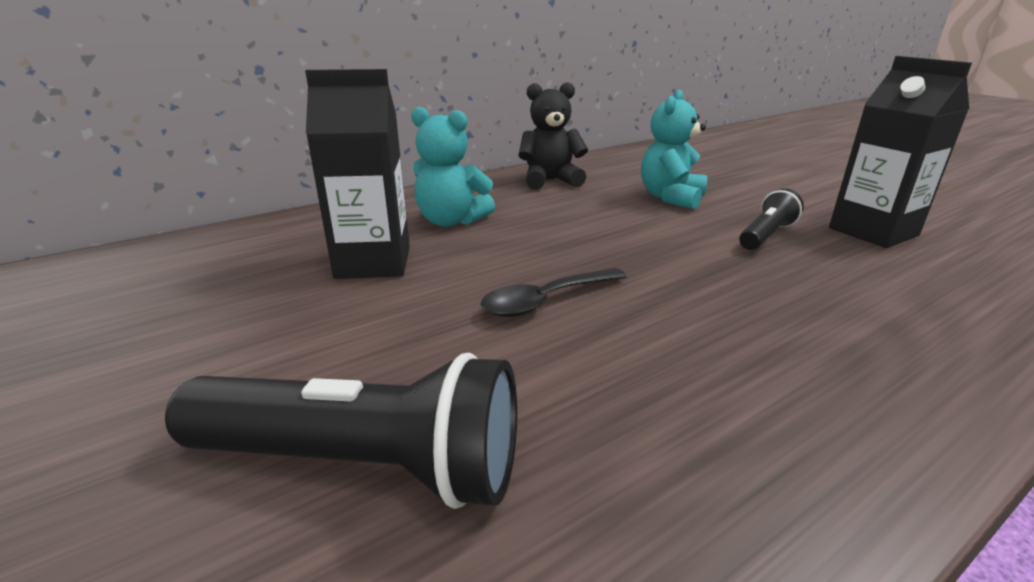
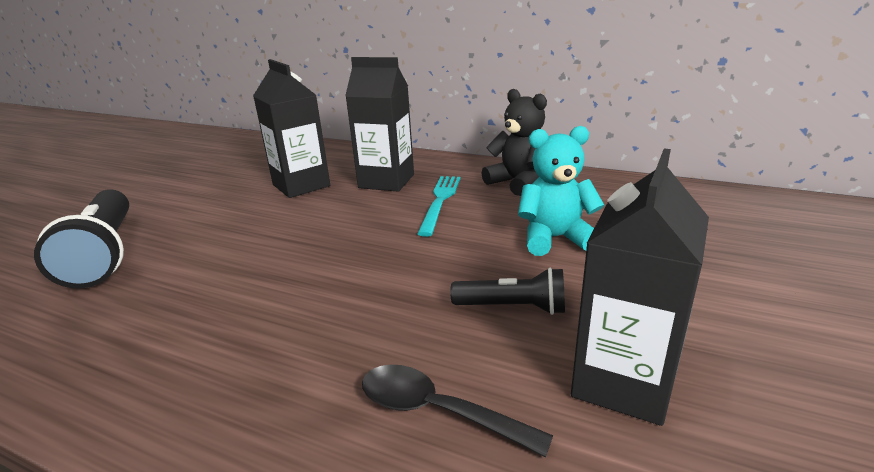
camera: 60 degrees right, 0 degrees up
turquoise teddy bear [411,107,495,227] -> black carton [345,57,414,192]
black spoon [481,268,627,317] -> black spoon moved to [362,365,553,457]
none -> turquoise fork [417,176,461,237]

